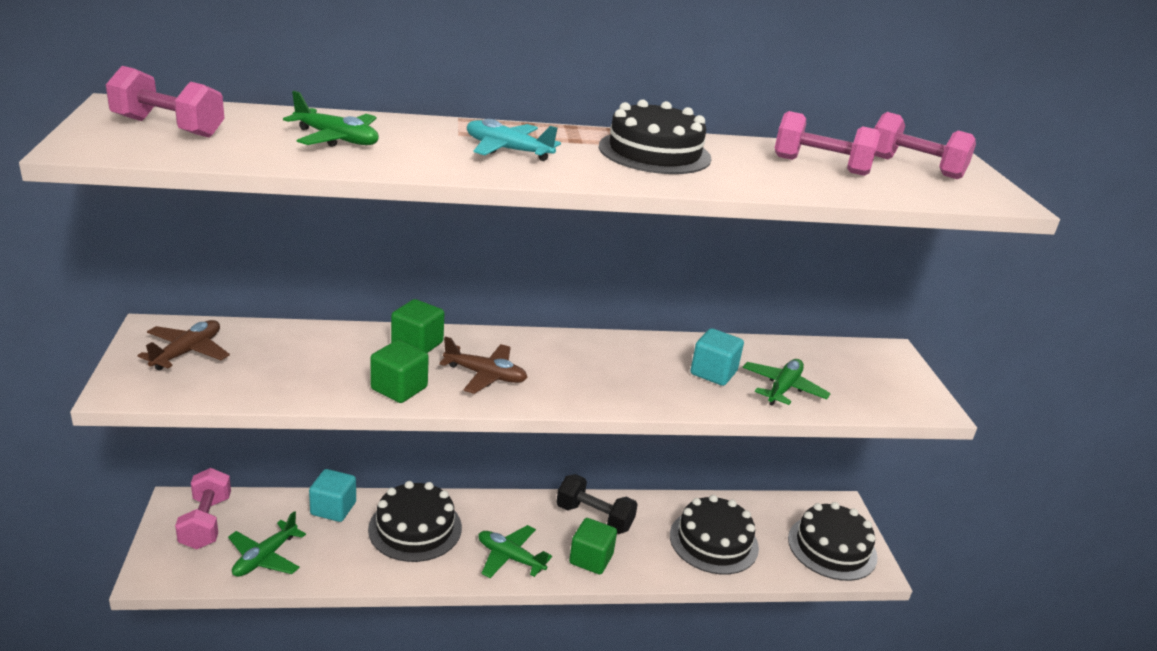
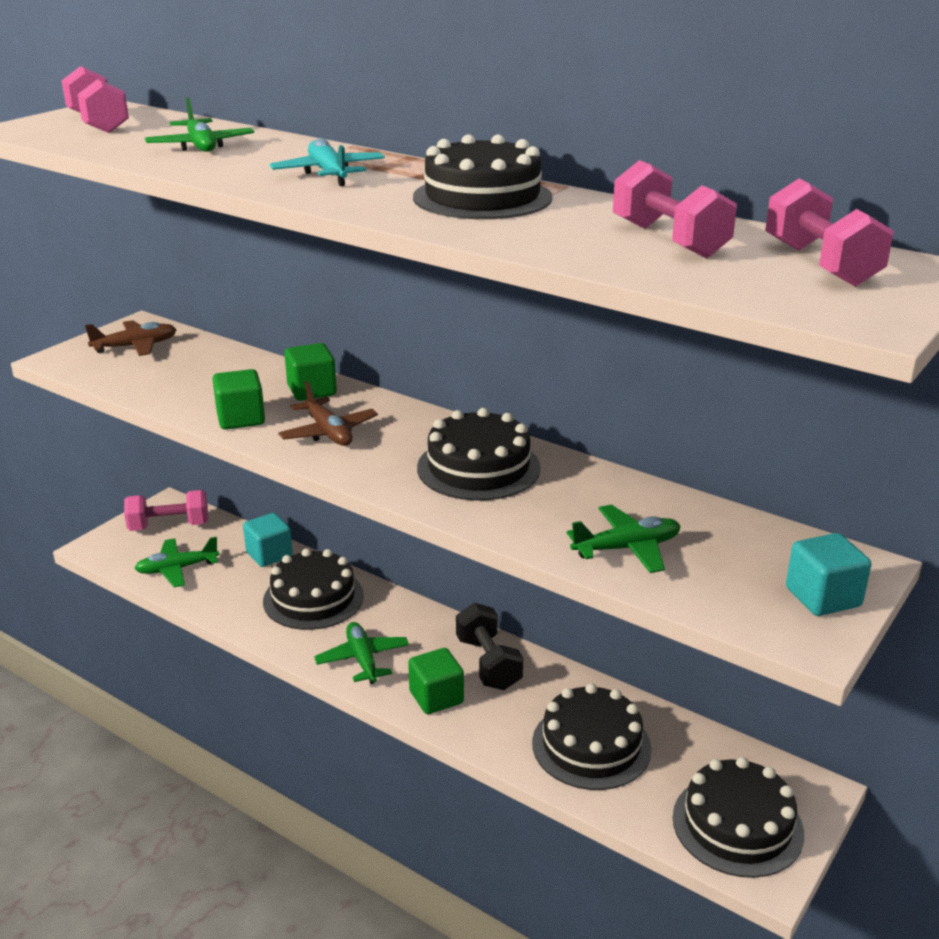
camera: 45 degrees right, 0 degrees up
pink dumbbell [175,468,231,549] -> pink dumbbell turned 45 degrees clockwise [124,490,208,531]
turquoise cube [690,328,744,386] -> turquoise cube moved to [786,533,871,616]
none -> black cake [417,408,541,501]

